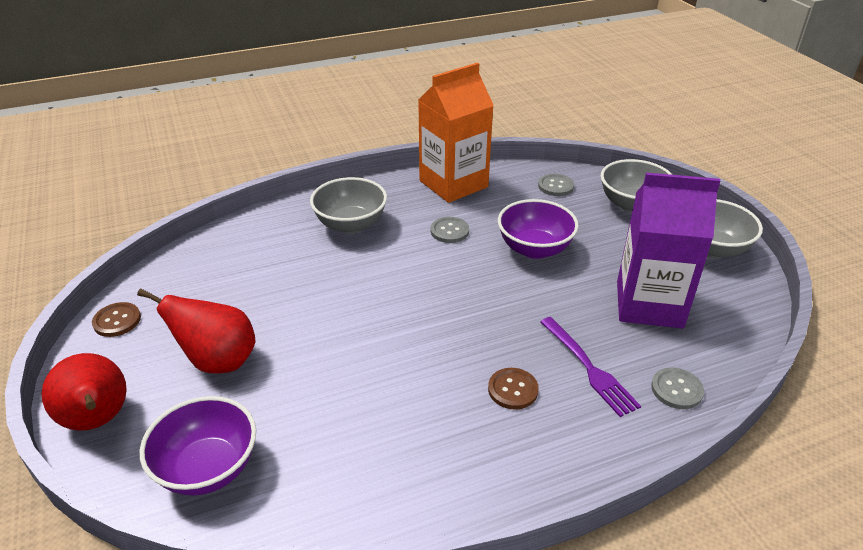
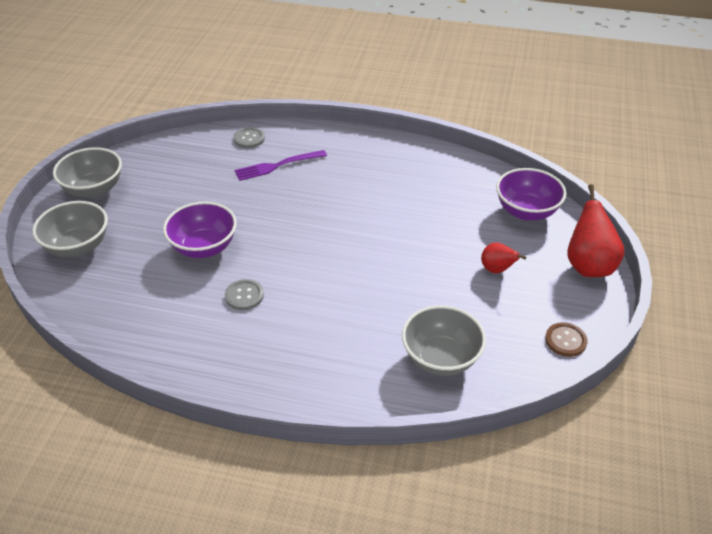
camera: 145 degrees left, 5 degrees up
red pear [137,288,256,373] -> red pear [481,243,526,273], size x0.57
grey bowl [310,177,387,234] -> grey bowl moved to [402,305,486,376]
orange carton [418,63,494,203] -> none
brown button [488,368,539,410] -> none
grey button [538,174,574,196] -> none
purple fork [540,317,641,417] -> purple fork turned 120 degrees counterclockwise [234,150,327,181]
purple carton [617,172,720,329] -> none

